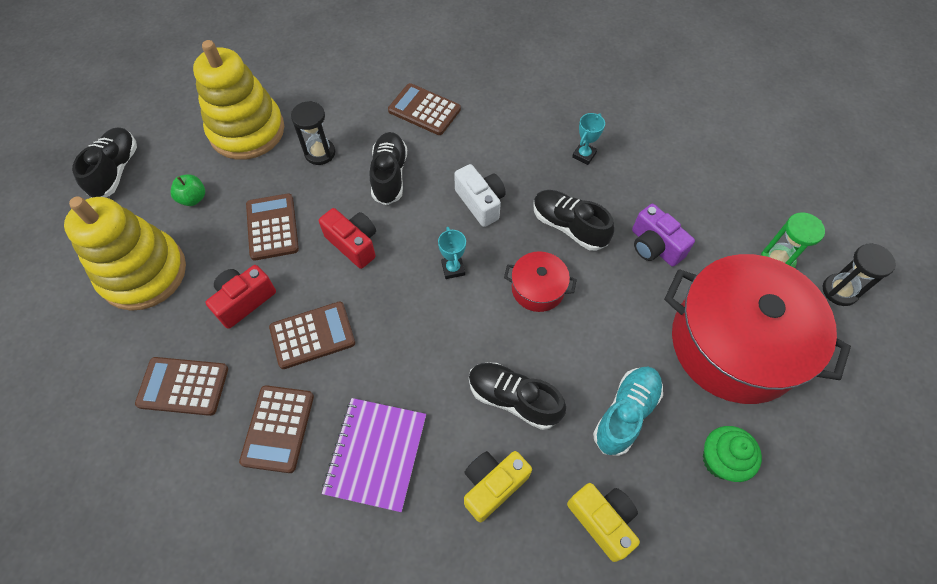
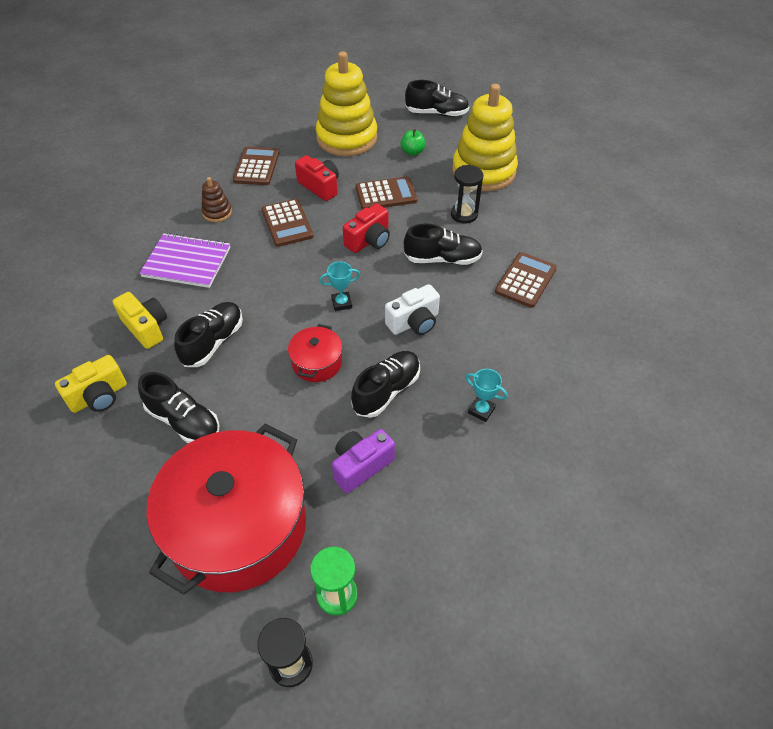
camera: 90 degrees right, 10 degrees down
brown calculator [239,385,314,473] -> brown stacking toy [201,177,232,222]
turquoise shoe [593,367,663,456] -> black shoe [138,372,219,443]
green cupcake [703,426,762,482] -> none

